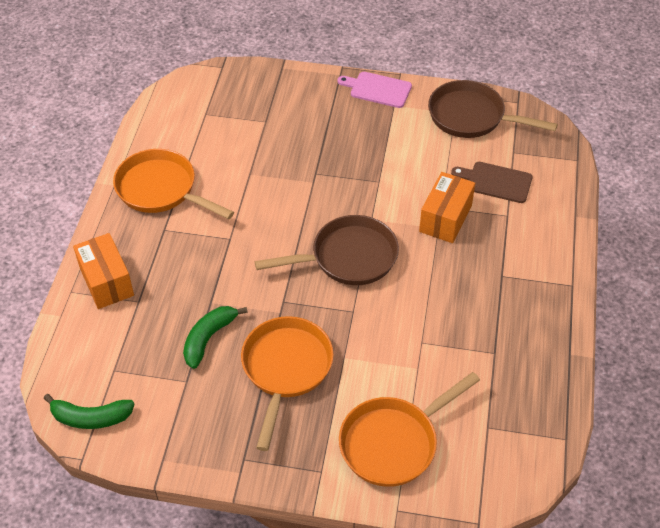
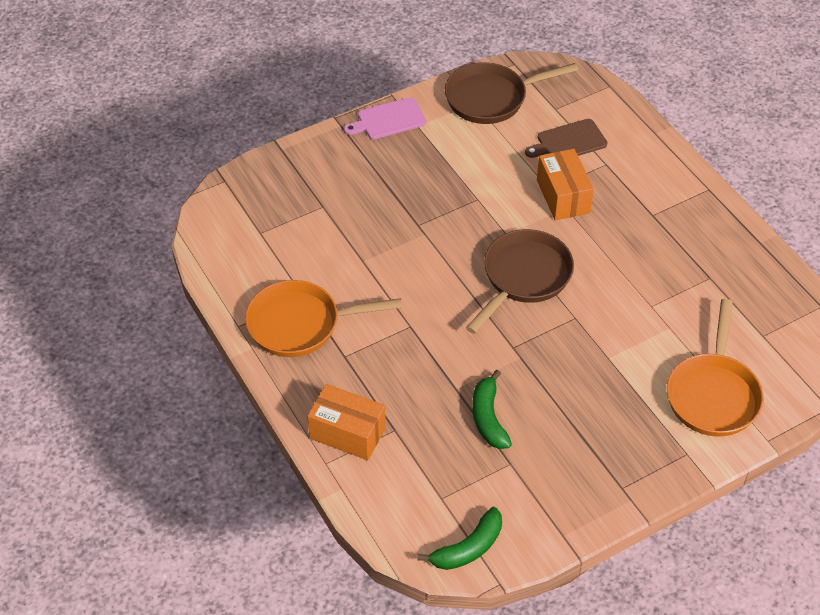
camera: 40 degrees left, 0 degrees up
orange pan [241,316,334,451] -> none

